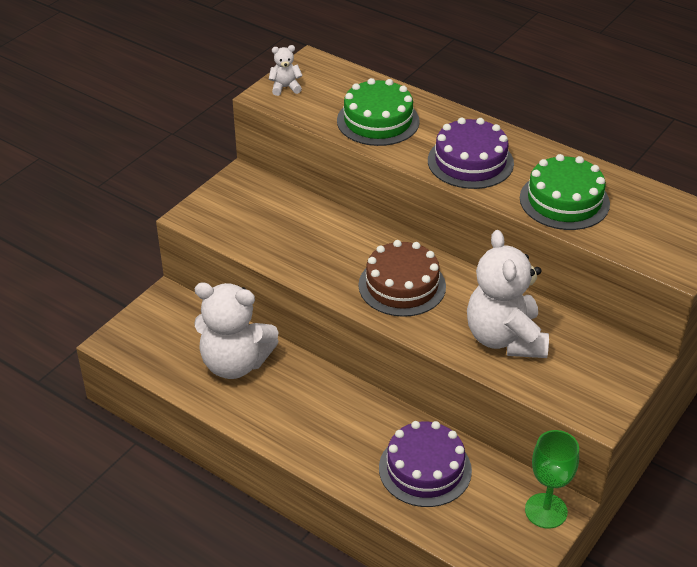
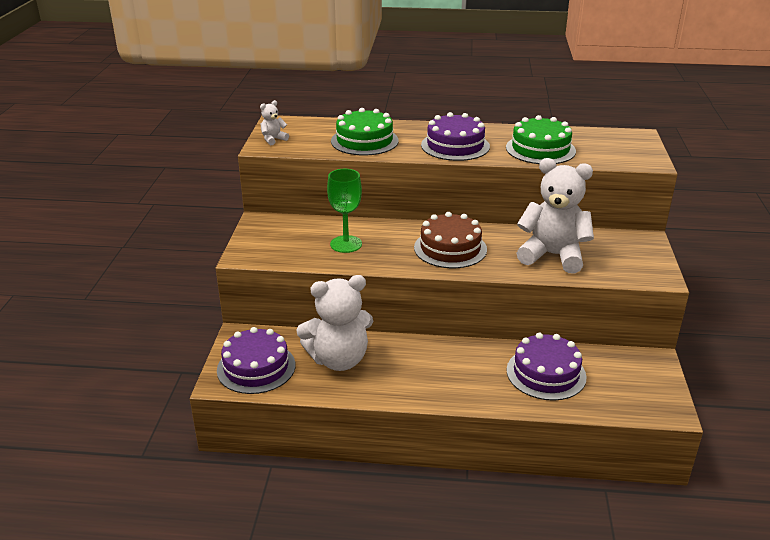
camera: 30 degrees left, 10 degrees down
white teddy bear [467,230,549,358] -> white teddy bear turned 150 degrees clockwise [517,158,594,274]
green goblet [525,430,579,529] -> green goblet moved to [327,169,362,253]
none -> purple cake [217,327,295,394]

